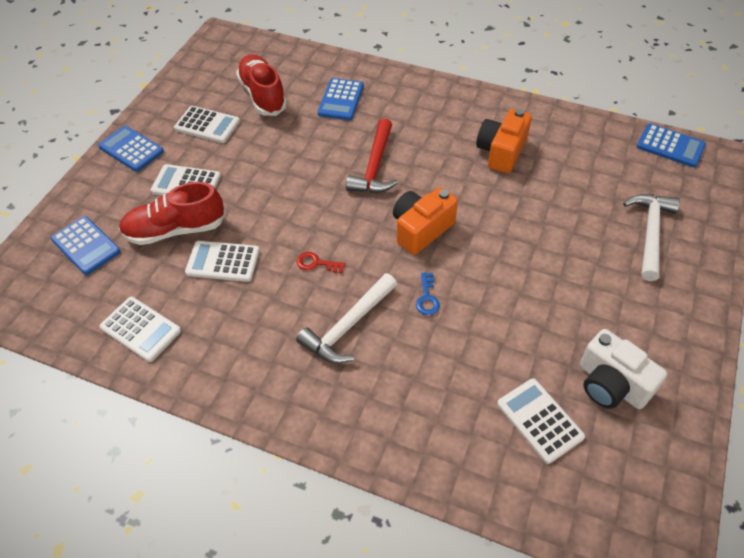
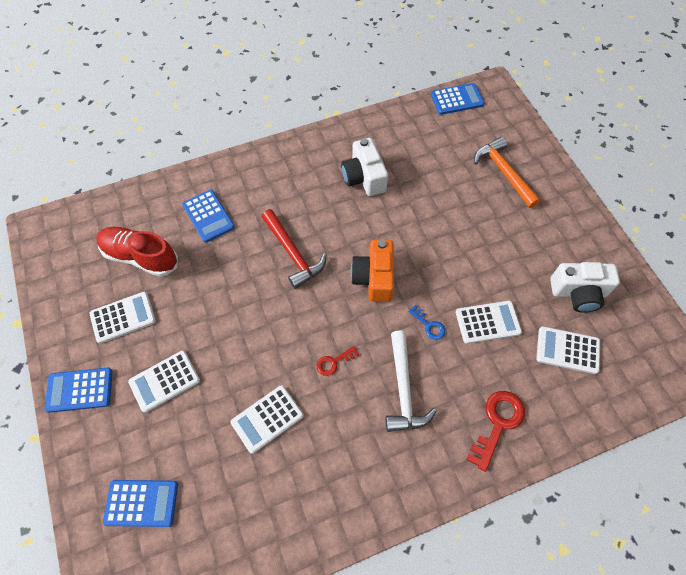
camera: 45 degrees left, 10 degrees up
white calculator [100,297,181,362] -> white calculator moved to [456,301,522,344]
red shoe [119,182,226,245] -> none
orange camera [476,109,532,173] -> white camera [341,138,388,196]
white hammer [623,194,680,281] -> orange hammer [474,137,540,208]
none -> red key [466,391,525,472]

